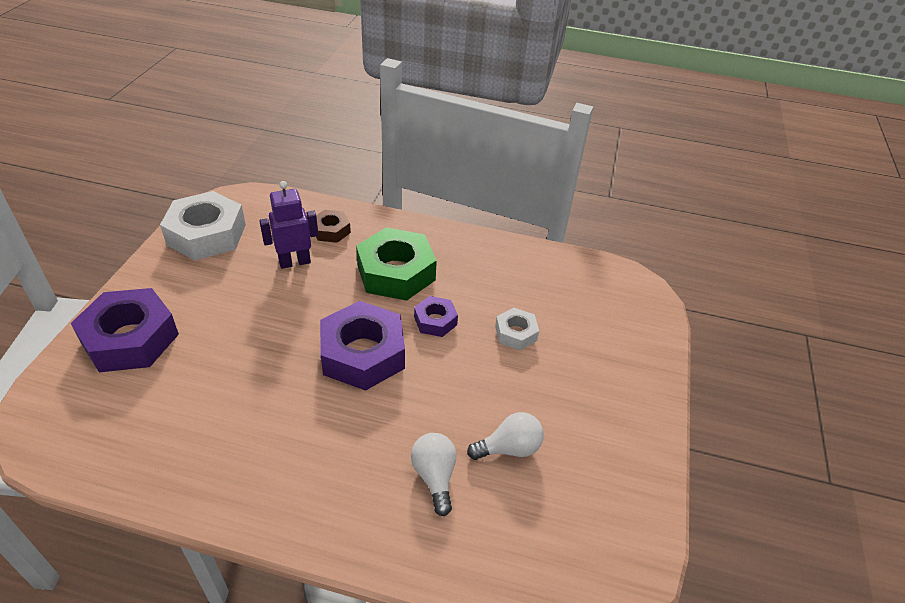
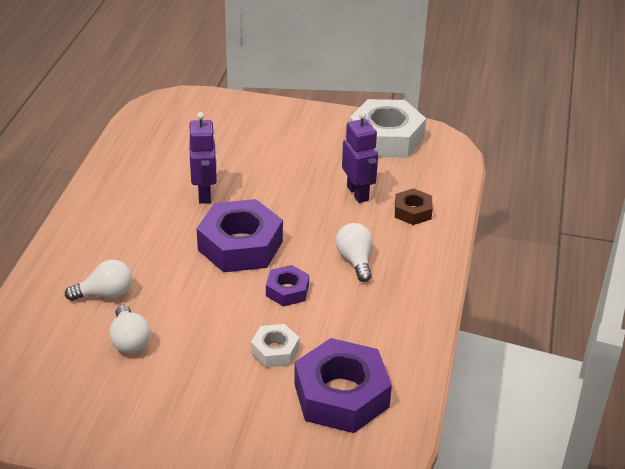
camera: 90 degrees right, 5 degrees down
purple nut [71,288,179,372] -> purple nut moved to [294,338,392,433]
green nut [356,227,437,301] -> white light bulb [336,223,372,282]
none -> purple robot [190,112,217,204]

